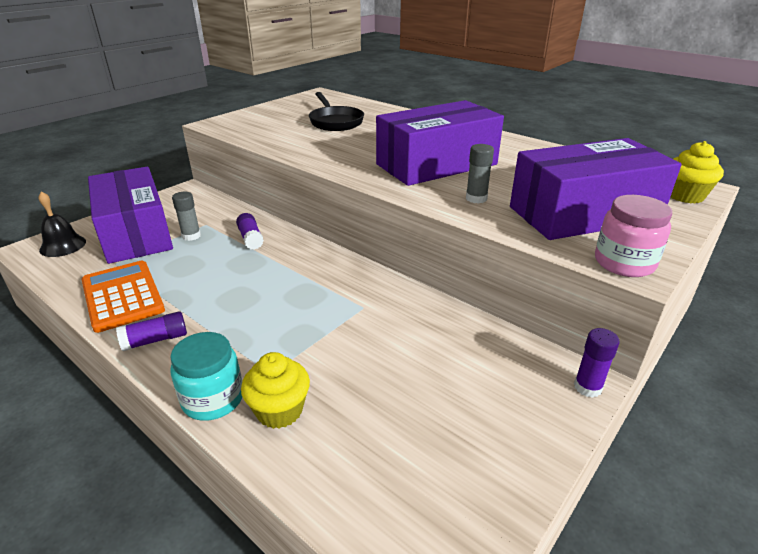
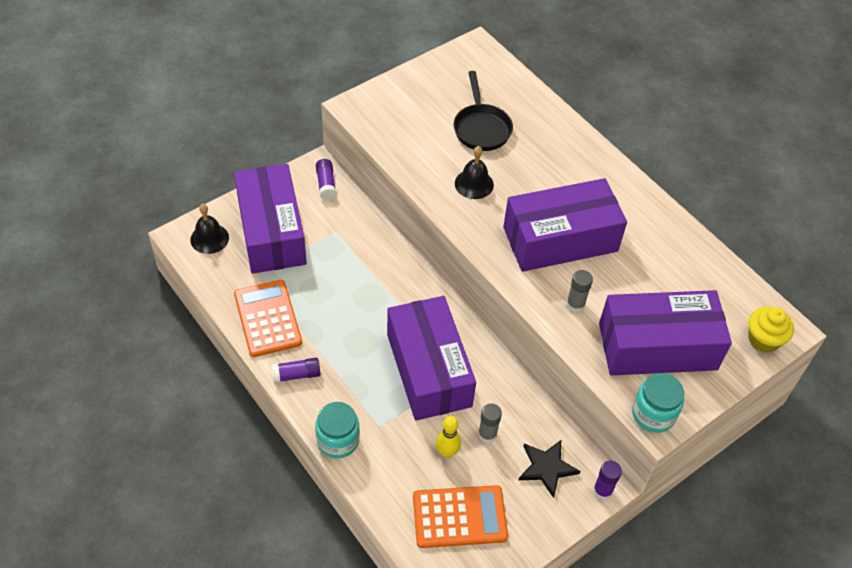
camera: 10 degrees right, 20 degrees up
grey glue stick [172,191,201,241] -> grey glue stick moved to [478,403,502,443]
purple glue stick [236,213,264,250] -> purple glue stick moved to [316,159,336,200]
yellow cupcake [241,352,310,429] -> none
pink jar [595,195,672,277] -> turquoise jar [632,373,684,433]
none -> purple box [387,296,476,421]
none -> orange calculator [413,485,508,548]
none -> yellow bowling pin [436,416,461,458]
none -> black bell [455,146,494,199]
none -> black star [519,440,581,498]

